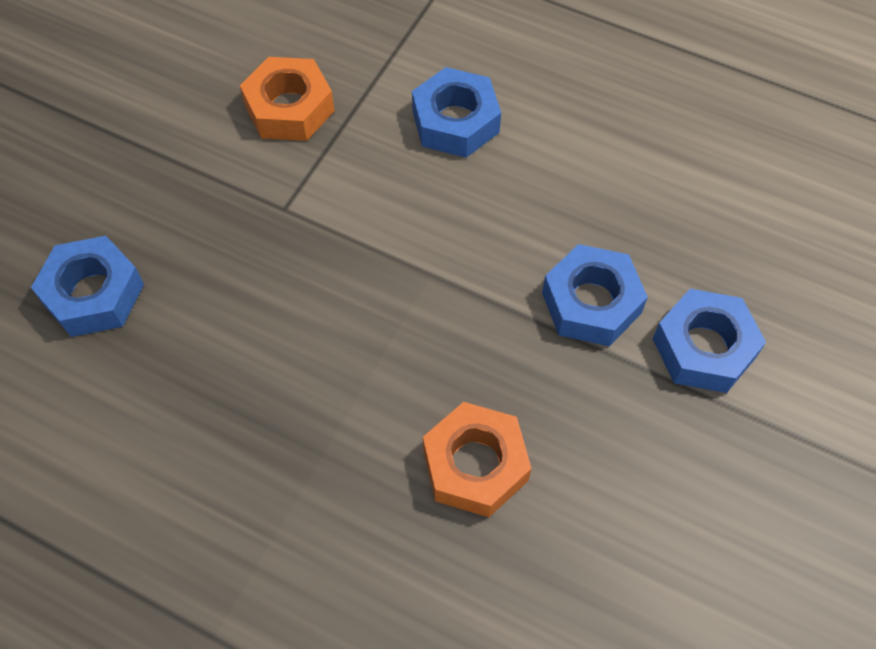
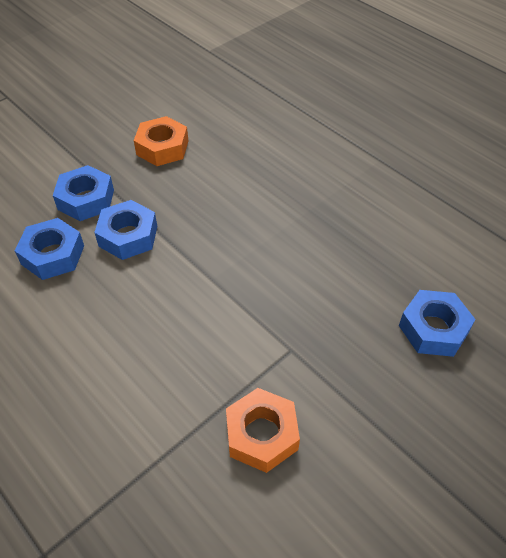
camera: 160 degrees left, 10 degrees down
blue nut [412,67,501,158] -> blue nut moved to [15,218,84,280]
orange nut [423,402,532,517] -> orange nut moved to [134,116,188,166]

